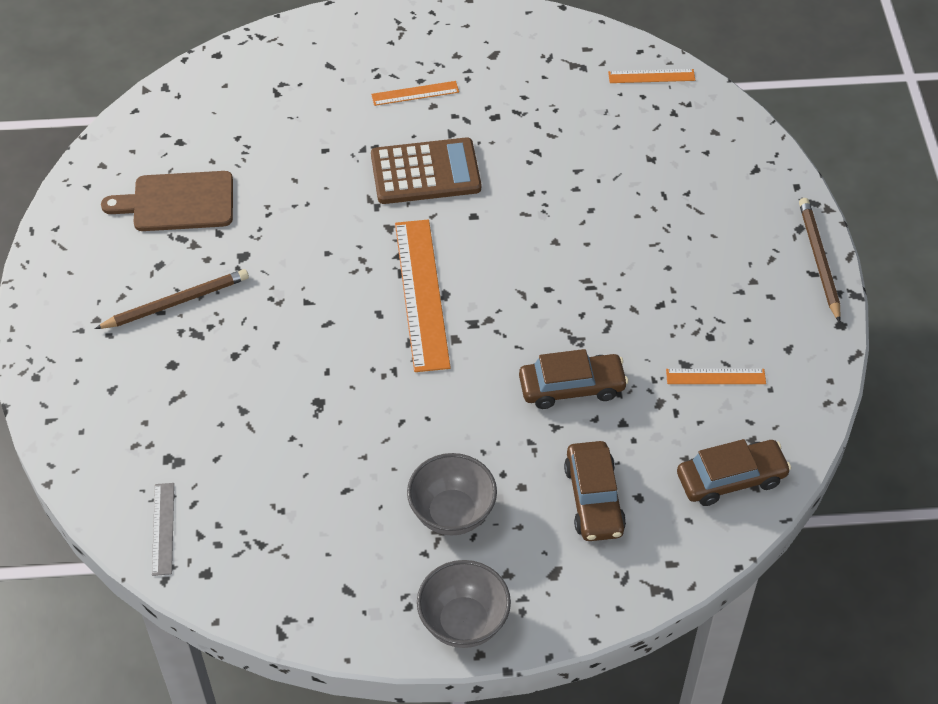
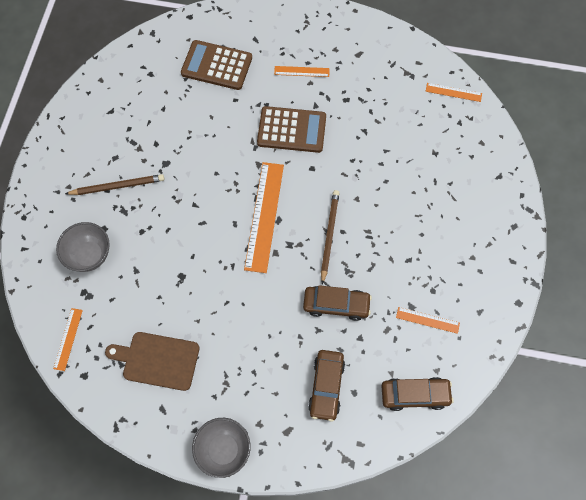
camera: 15 degrees right, 15 degrees up
brown cutting board [101,171,233,231] -> brown cutting board moved to [105,332,199,391]
grey ruler [152,483,174,576] -> orange ruler [53,308,83,371]
grey bowl [407,453,497,536] -> grey bowl moved to [56,222,110,272]
brown pencil [799,198,841,323] -> brown pencil moved to [321,190,339,285]
none -> brown calculator [181,40,252,90]

